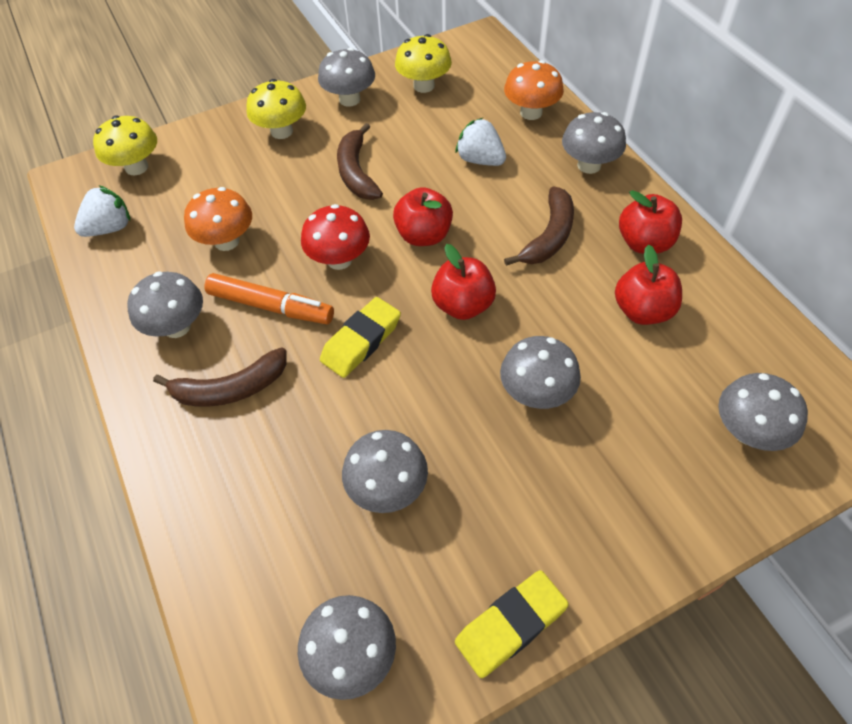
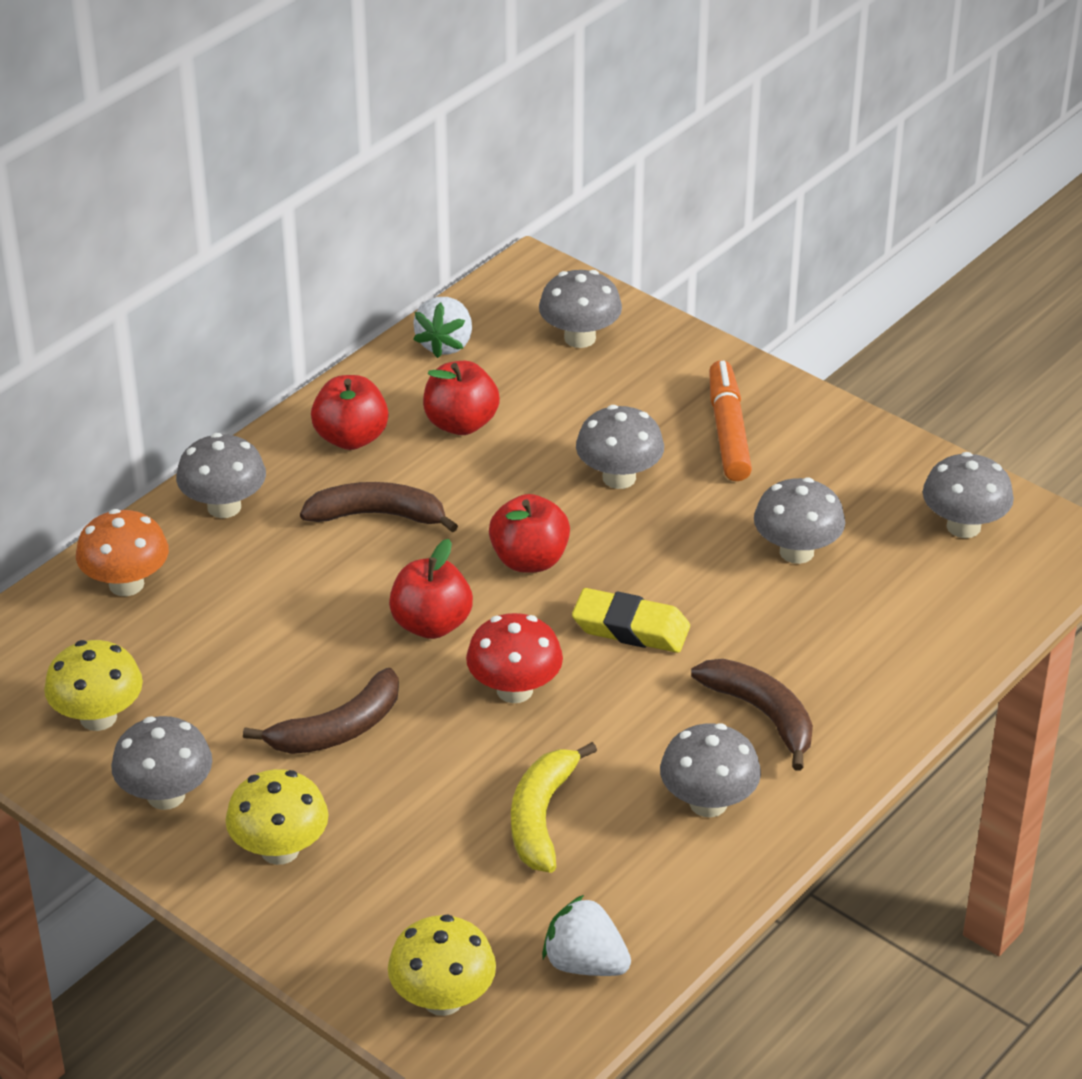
camera: 115 degrees left, 15 degrees down
orange mushroom [184,187,252,251] -> yellow banana [511,742,597,873]
orange marker [204,273,334,324] -> orange marker moved to [709,360,752,481]
white strawberry [455,118,506,166] -> white strawberry moved to [413,297,472,358]
yellow eraser [455,570,569,678] -> none

